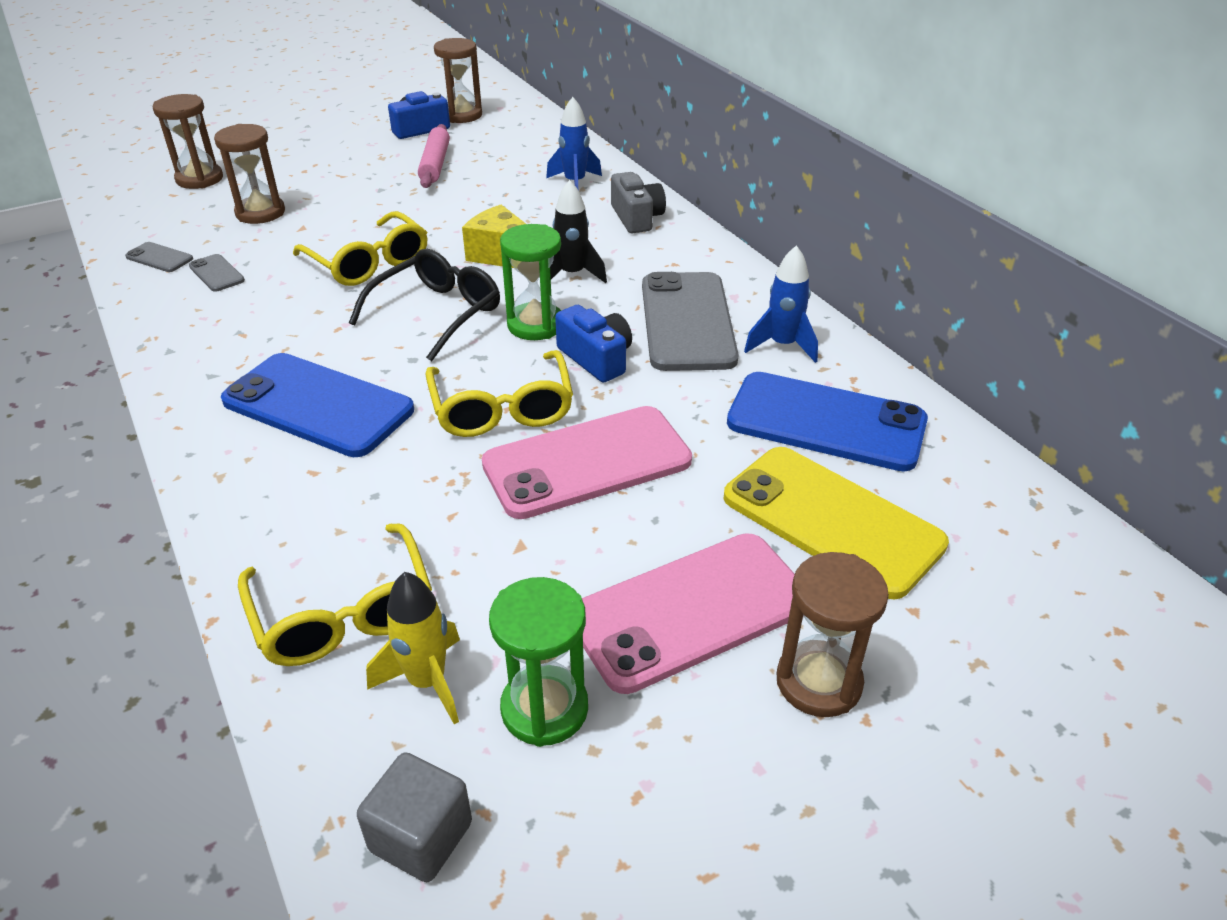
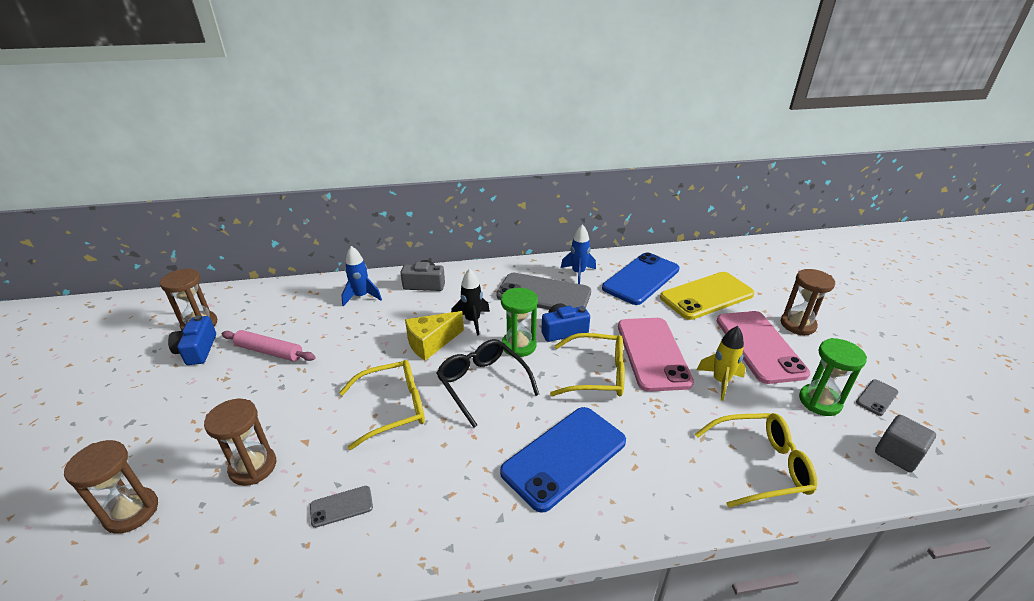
camera: 70 degrees left, 5 degrees down
grey phone [125,242,193,272] -> grey phone moved to [856,379,898,416]
yellow rocket [366,572,460,724] -> yellow rocket moved to [697,326,746,401]

